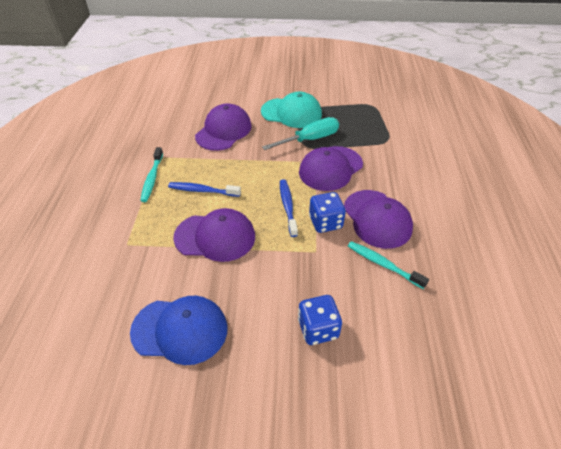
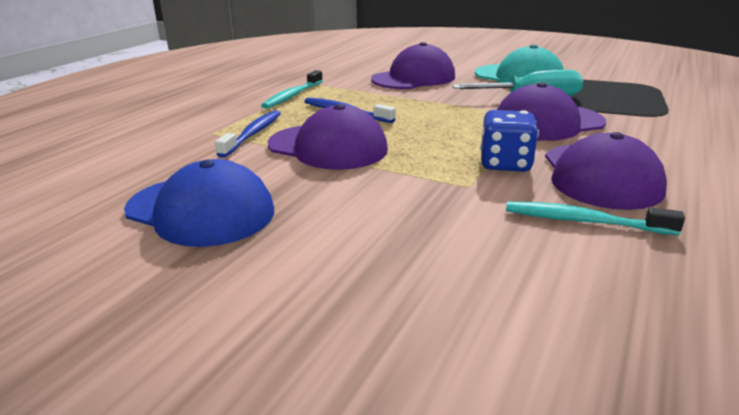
camera: 25 degrees right, 20 degrees down
blue toothbrush [280,179,298,237] -> blue toothbrush moved to [215,110,281,158]
blue dice [298,295,342,345] -> none
turquoise toothbrush [348,241,429,289] -> turquoise toothbrush turned 45 degrees counterclockwise [506,202,685,235]

